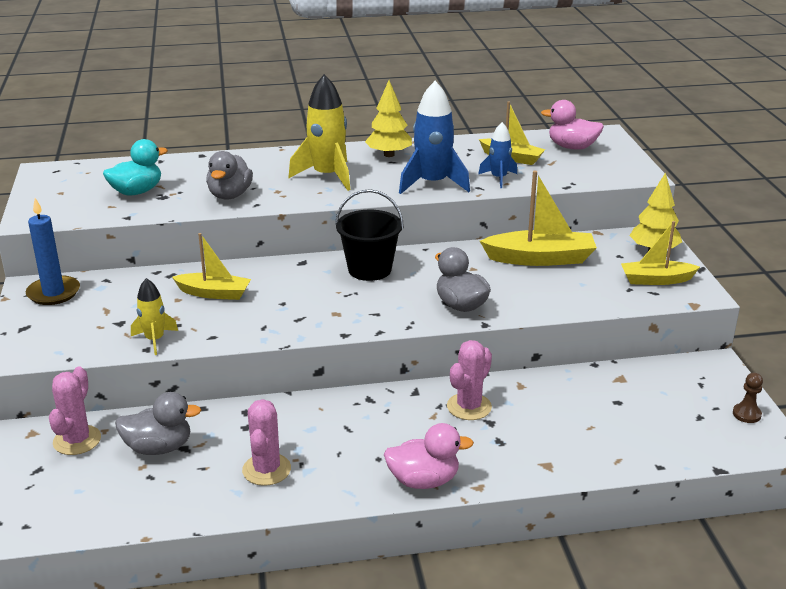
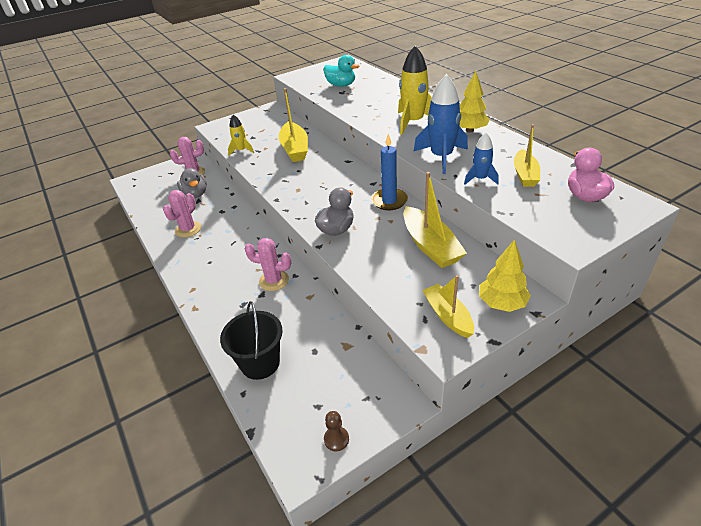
camera: 70 degrees right, 10 degrees up
blue candle [26,198,80,305] -> blue candle moved to [371,134,408,210]
yellow boat [172,233,251,300] -> yellow boat [279,88,308,162], size x1.51
grey duck [206,151,253,200] -> none
pink cactus [242,399,291,486] -> pink cactus turned 45 degrees counterclockwise [163,190,201,238]
black bucket [335,189,404,281] -> black bucket moved to [220,301,283,380]
pink duck [384,423,474,489] -> none

